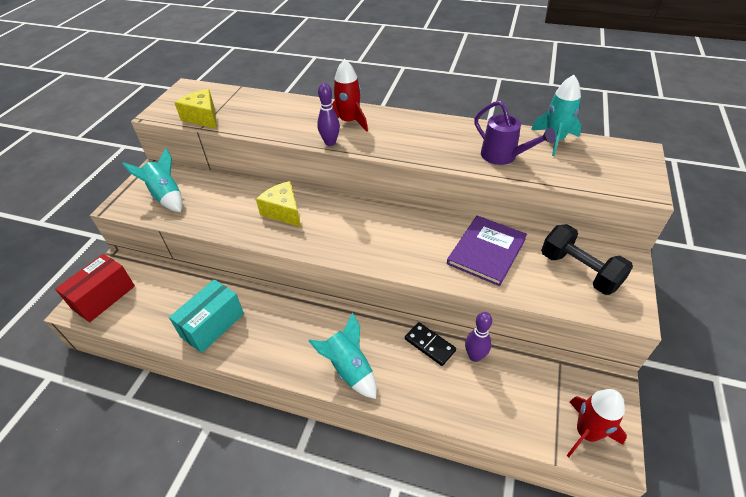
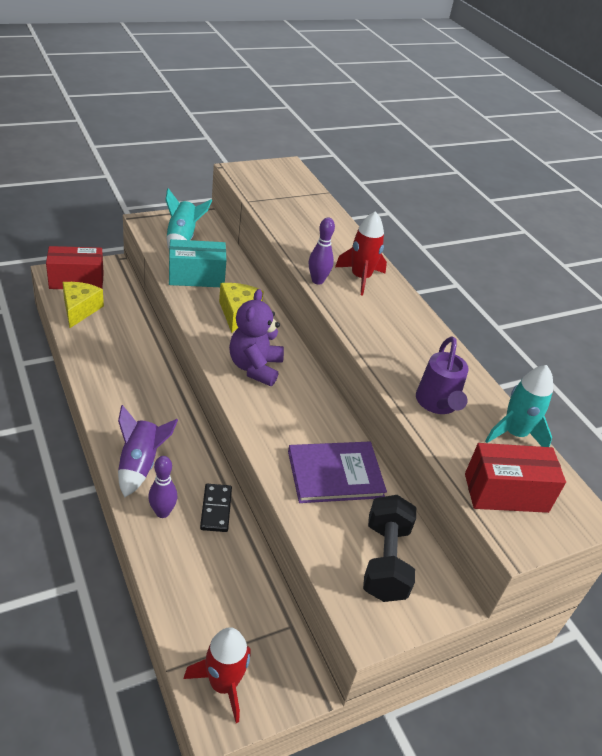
camera: 40 degrees right, 5 degrees down
turquoise box [169,279,244,353] -> turquoise box moved to [169,239,226,287]
yellow cheese [174,89,217,129] -> yellow cheese moved to [62,282,104,328]
turquoise rocket [309,312,377,399] -> purple rocket [118,405,178,497]
purple bowling pin [465,312,492,362] -> purple bowling pin moved to [148,456,177,518]
none -> purple teddy bear [229,289,284,386]
none -> red box [465,443,566,513]

